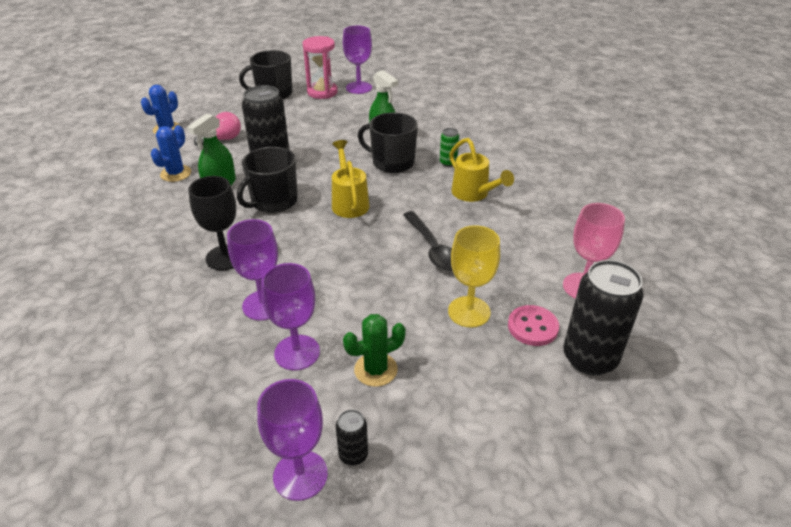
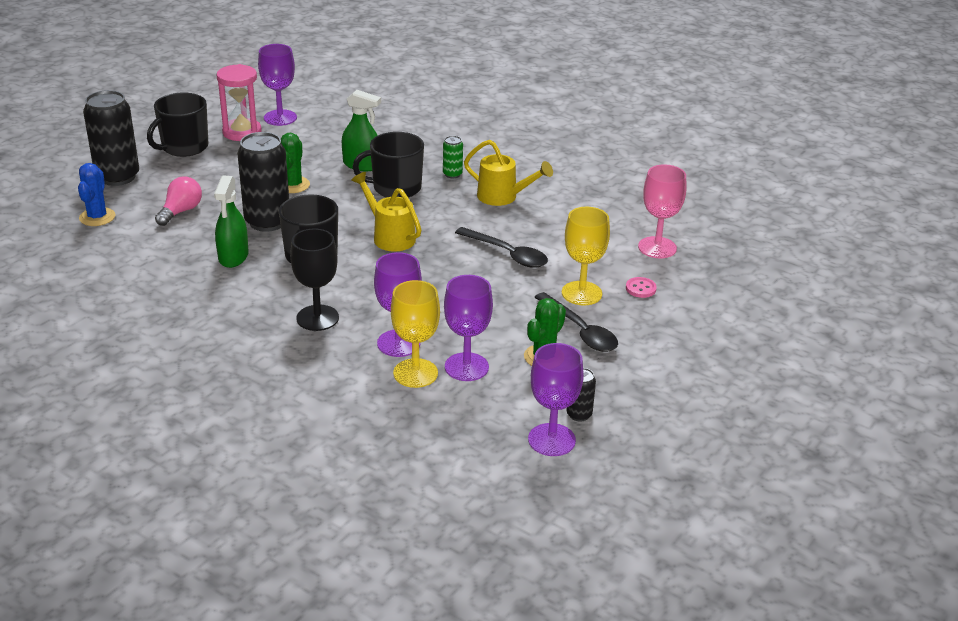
camera: 30 degrees left, 5 degrees down
blue cactus [151,125,191,182] -> none
pink button [508,305,559,346] -> pink button [626,277,657,298], size x0.66
black can [563,260,644,375] -> black can moved to [83,90,139,186]
none -> green cactus [281,133,310,193]
none -> yellow goblet [391,280,440,388]
none -> black spoon [534,292,618,352]

